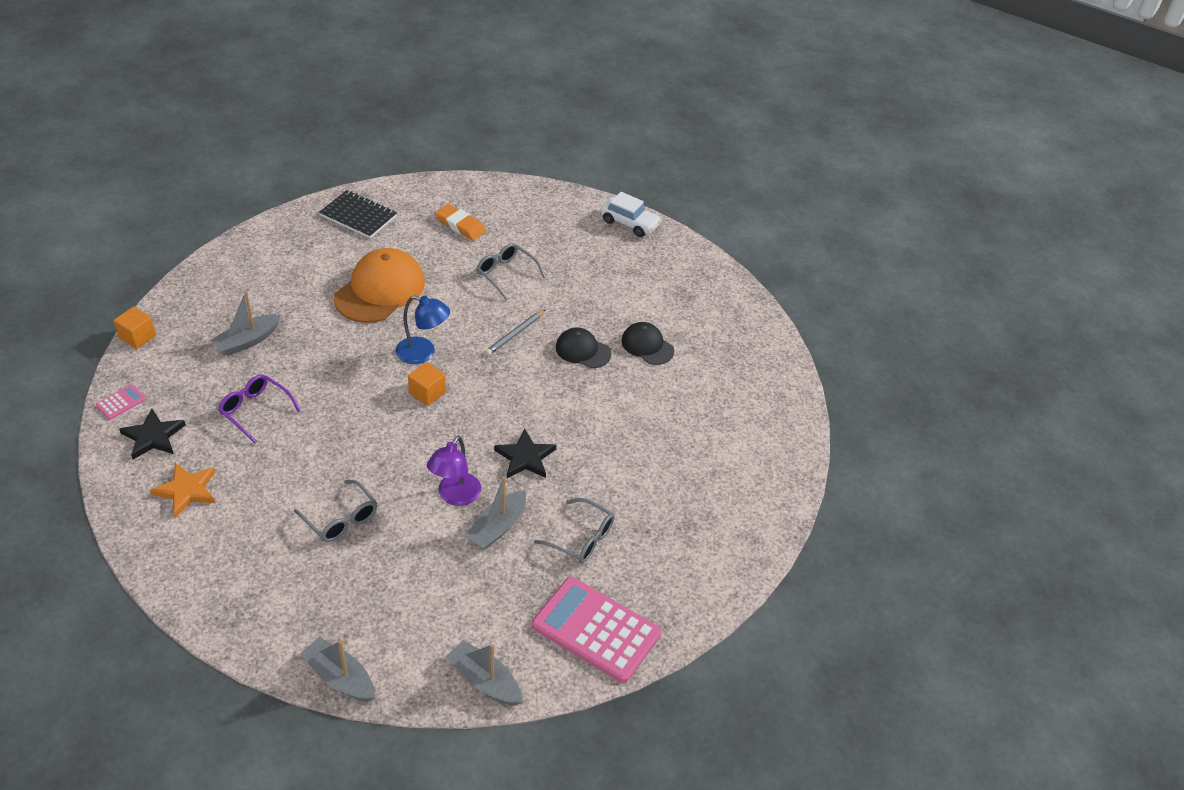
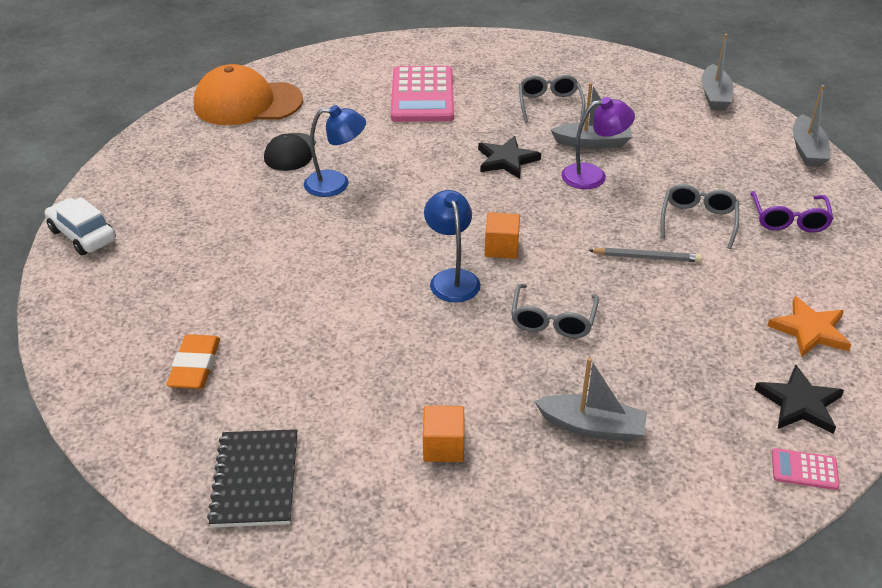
camera: 120 degrees left, 5 degrees down
orange cube [114,306,156,349] -> orange cube moved to [423,406,464,462]
purple glasses [218,374,301,444] -> purple glasses moved to [750,191,834,233]
orange cap [334,248,425,323] -> orange cap moved to [194,64,303,125]
grey glasses [476,243,546,300] -> grey glasses moved to [511,284,599,338]
grey pencil [485,310,545,356] -> grey pencil moved to [588,248,702,262]
pink calculator [532,577,661,683] -> pink calculator moved to [391,66,454,122]
black cap [556,327,612,368] -> blue lamp [304,105,366,197]
white car [600,192,661,237] -> white car turned 45 degrees counterclockwise [45,197,116,255]

